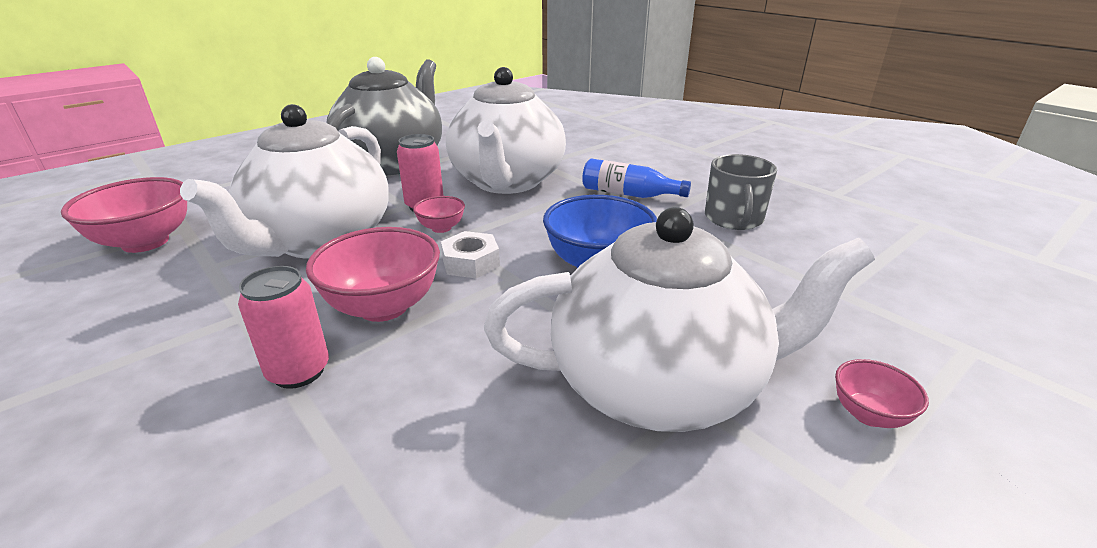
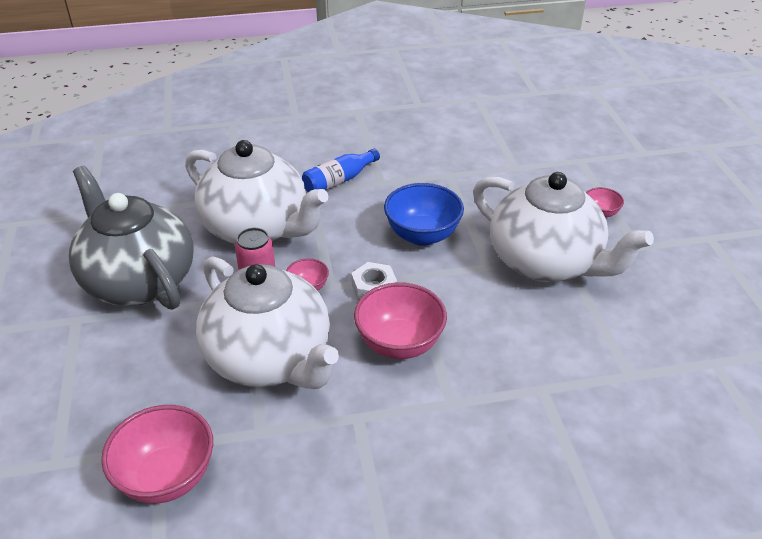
camera: 60 degrees left, 10 degrees up
pink can [238,266,329,389] -> none
white teapot [484,207,875,432] -> white teapot turned 105 degrees clockwise [473,172,654,282]
grey mug [705,154,777,230] -> none

